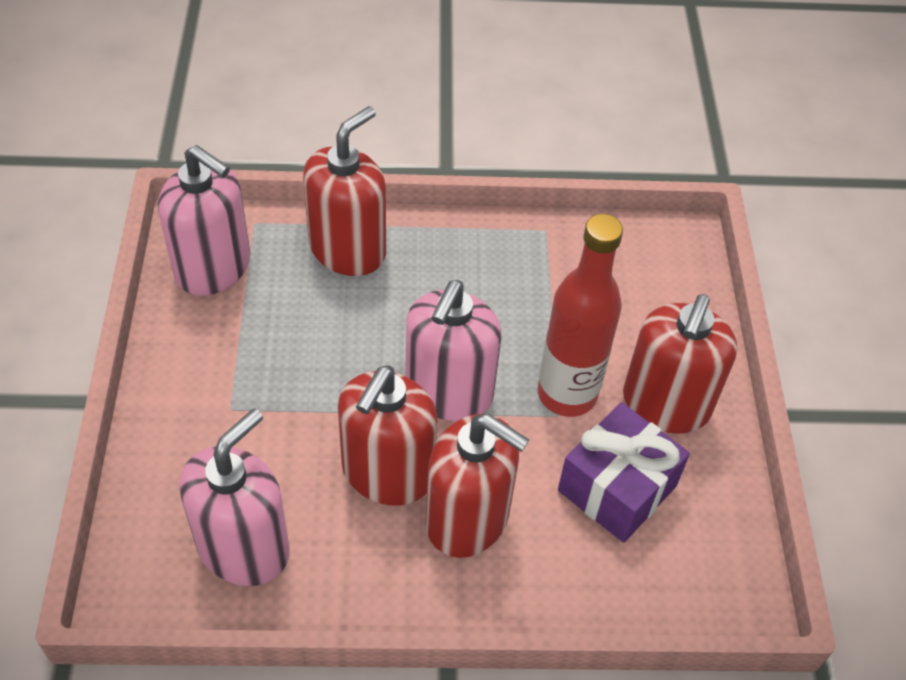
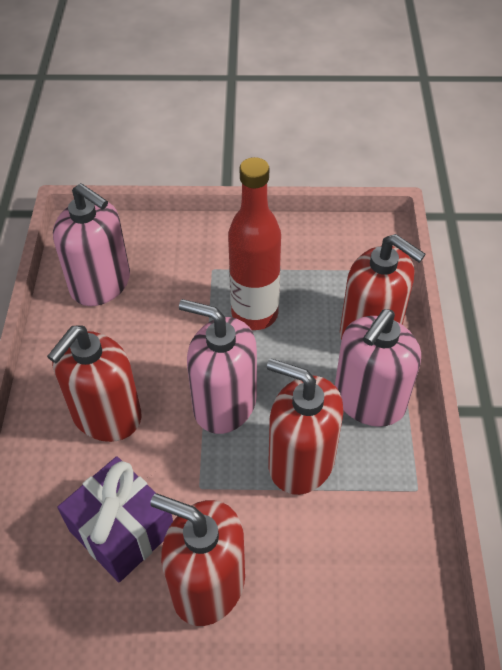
camera: 95 degrees right, 0 degrees up
pink soap dispenser [158,145,250,296] -> pink soap dispenser moved to [335,309,421,427]
red soap dispenser [338,365,438,506] -> red soap dispenser moved to [267,358,343,495]
red bottle [537,214,623,417] -> red bottle moved to [228,157,281,330]

